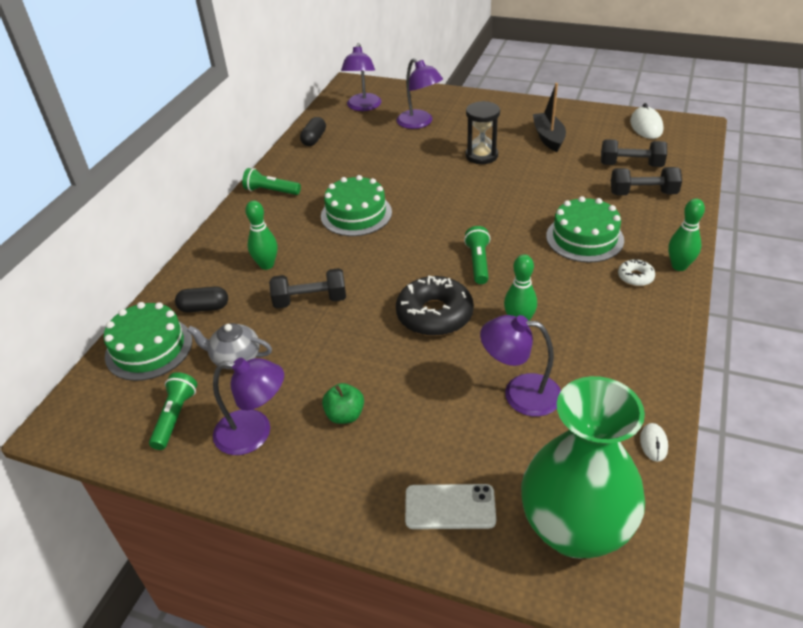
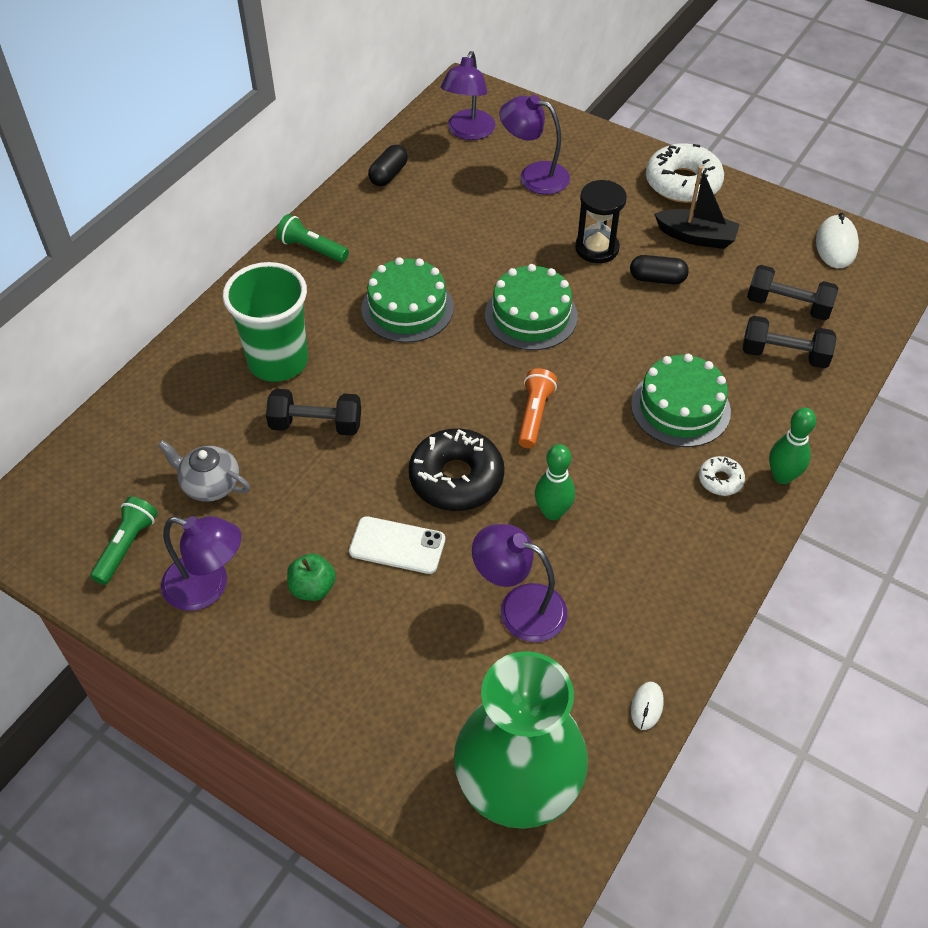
camera: 10 degrees right, 10 degrees up
green cake [103,302,192,381] -> green cake moved to [485,264,578,350]
black capsule [175,286,228,312] -> black capsule moved to [630,255,689,284]
green bowling pin [245,200,277,270] -> green cup [223,262,308,382]
purple lamp [397,58,443,129] -> purple lamp turned 135 degrees clockwise [500,95,570,195]
white phone [405,484,496,529] -> white phone moved to [349,516,445,574]
green flashlight [464,226,490,284] -> orange flashlight [518,368,557,448]
black boat [533,83,566,152] -> black boat turned 105 degrees clockwise [654,166,740,249]
none -> white donut [646,143,724,203]

